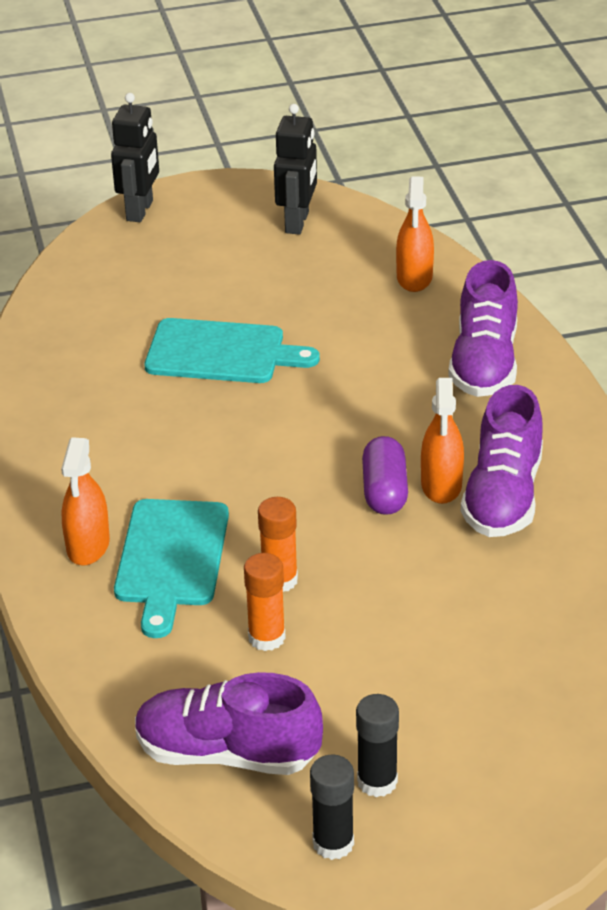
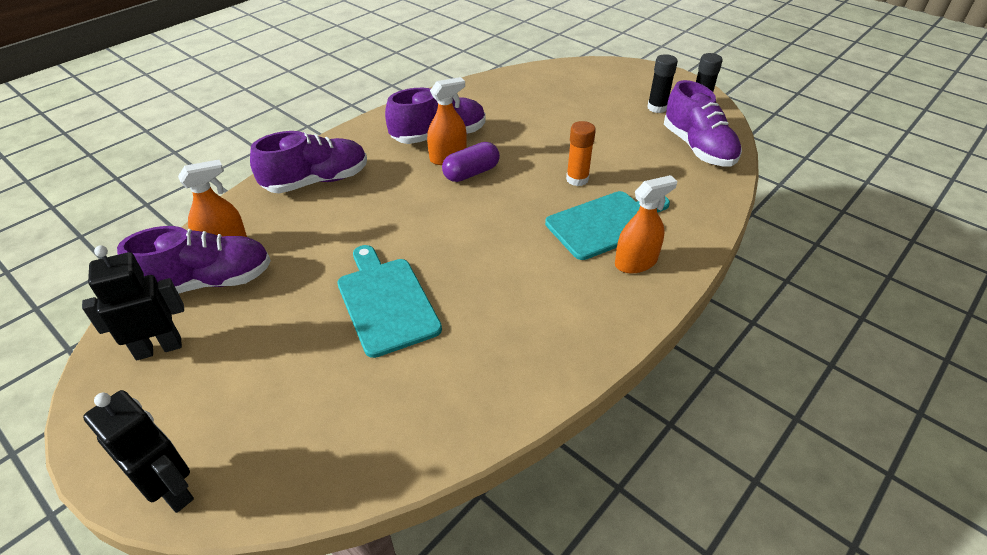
camera: 125 degrees left, 5 degrees up
black robot [111,93,159,222] -> black robot turned 60 degrees clockwise [83,390,194,513]
orange glue stick [244,553,286,651] -> none
none -> purple shoe [117,226,271,294]

